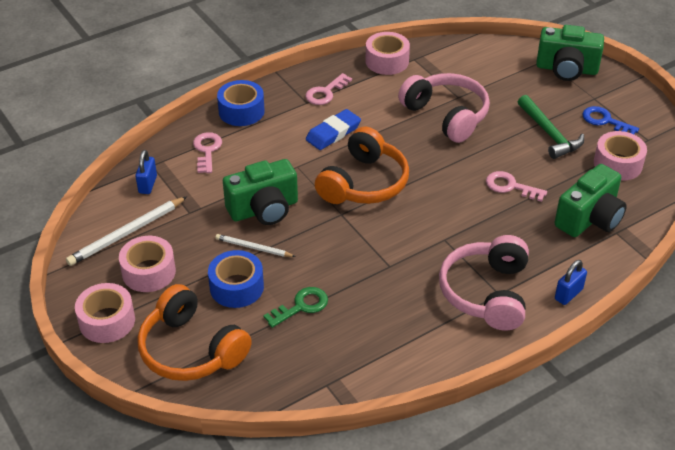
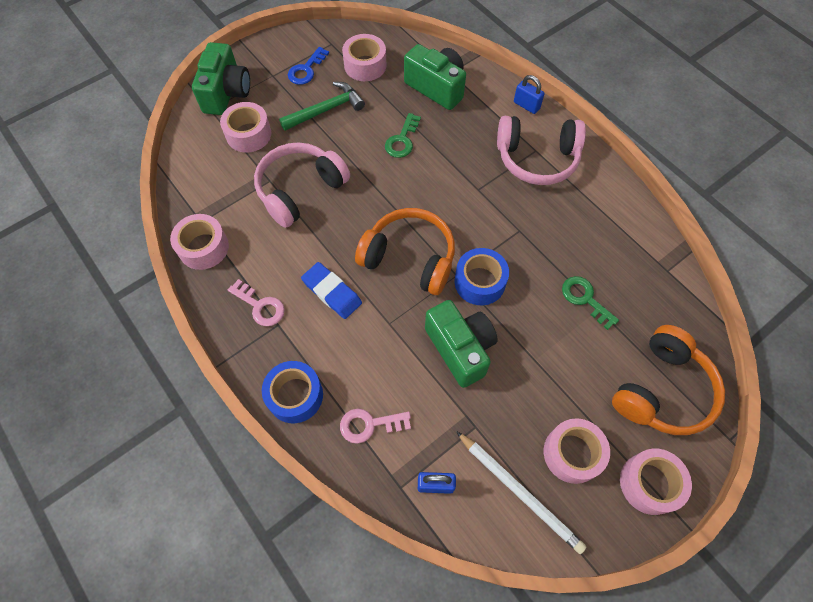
camera: 95 degrees left, 20 degrees up
blue tape [208,250,264,308] -> blue tape moved to [455,248,509,305]
white pencil [215,234,296,257] -> none
pink key [486,171,547,202] -> green key [385,113,421,158]
none -> pink tape [220,102,271,153]

